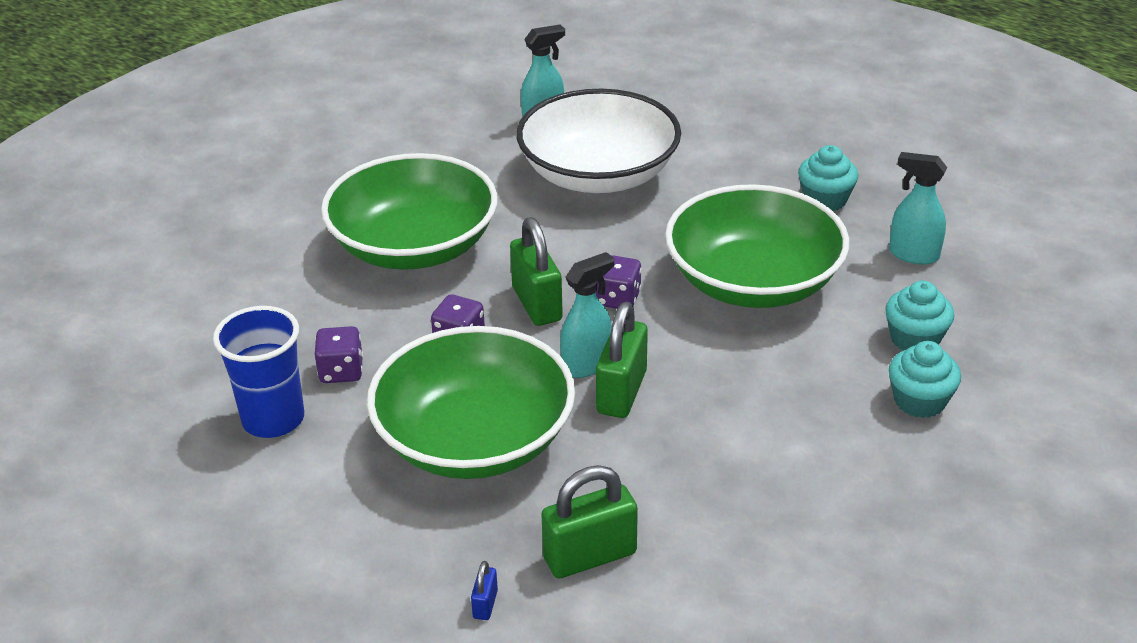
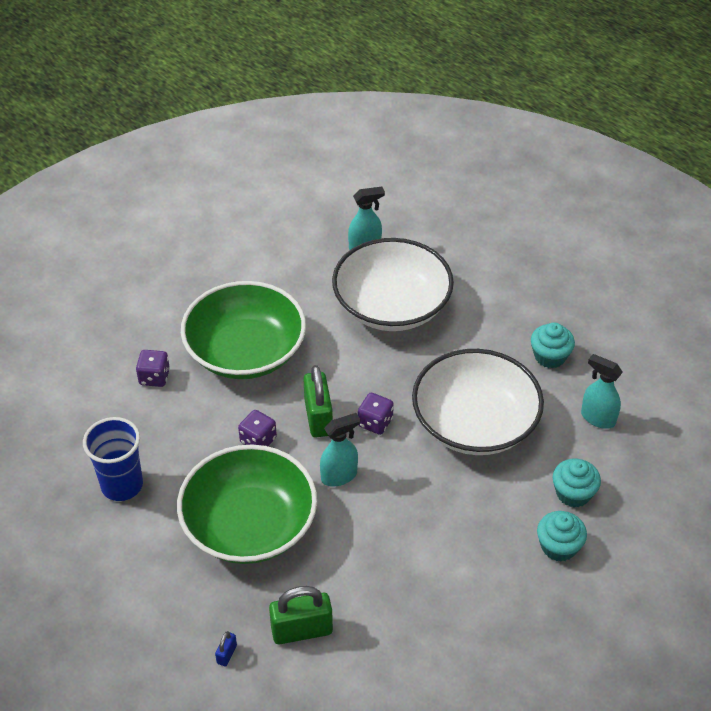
camera: 10 degrees right, 10 degrees up
purple dice [315,326,363,383] -> purple dice moved to [136,350,170,387]
green padlock [596,302,648,418] -> none
green bowl [665,184,850,308] -> white bowl [412,349,544,455]

